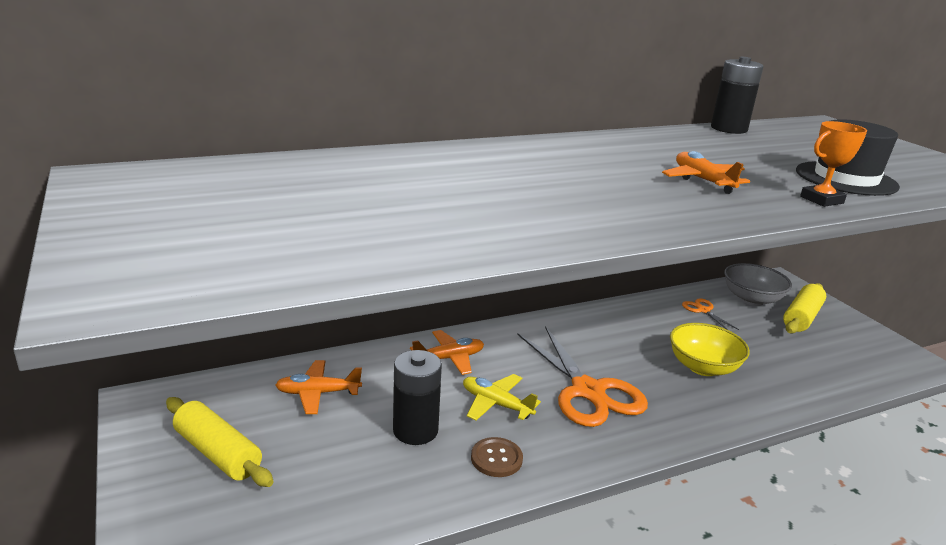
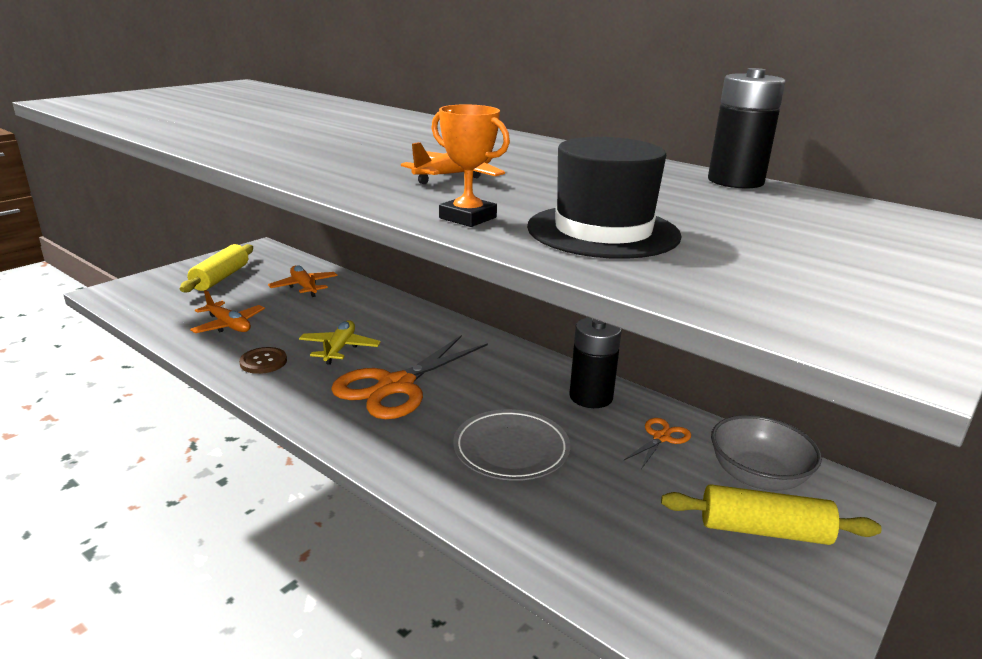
camera: 65 degrees right, 0 degrees up
black battery [393,350,442,445] -> black battery moved to [569,317,622,408]
orange plane [410,330,484,375] -> orange plane moved to [190,290,265,333]
yellow bowl [670,323,750,376] -> grey plate [453,409,570,481]

